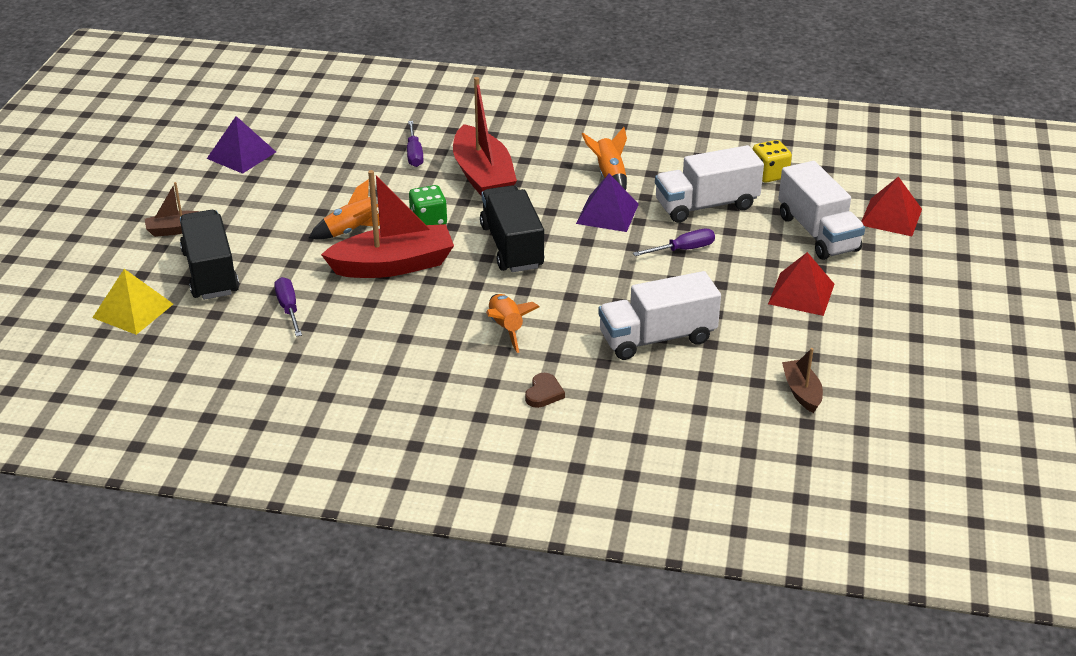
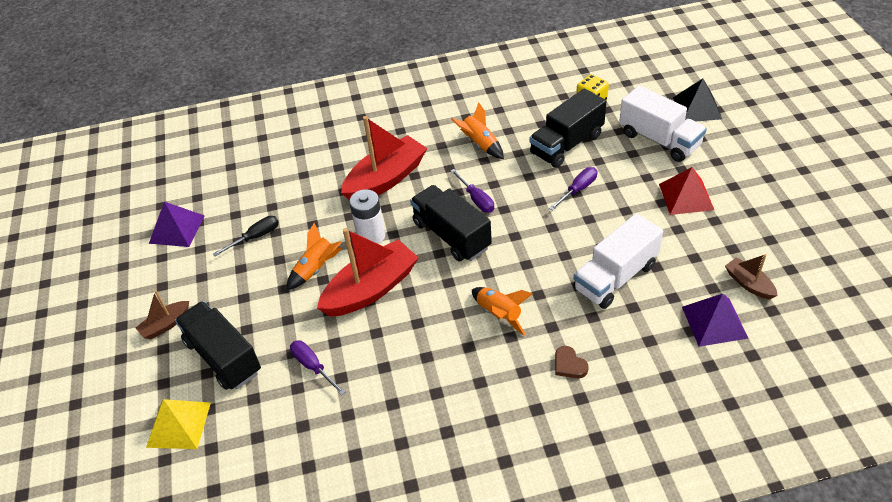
camera: 20 degrees left, 10 degrees up
purple screwdriver [407,121,424,167] -> purple screwdriver moved to [451,169,494,213]
green dice [409,185,447,225] -> white battery [349,189,385,244]
red boat [453,77,517,196] -> red boat turned 90 degrees counterclockwise [341,116,427,200]
brown heart [525,373,565,408] -> brown heart turned 150 degrees clockwise [555,346,589,378]
purple pyramid [576,174,639,232] -> purple pyramid moved to [682,294,748,347]
white truck [655,145,764,223] -> black truck [530,89,606,168]
red pyramid [861,176,922,236] -> black pyramid [673,79,722,122]
none -> black screwdriver [213,216,279,256]

